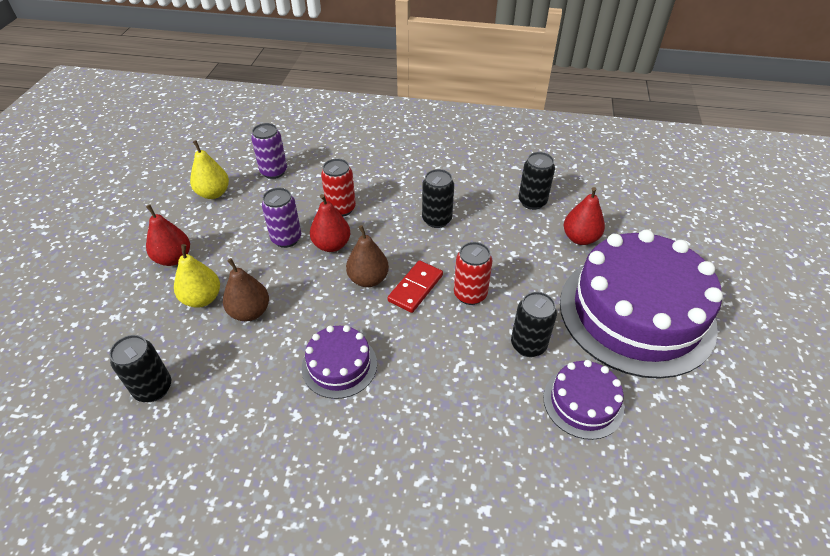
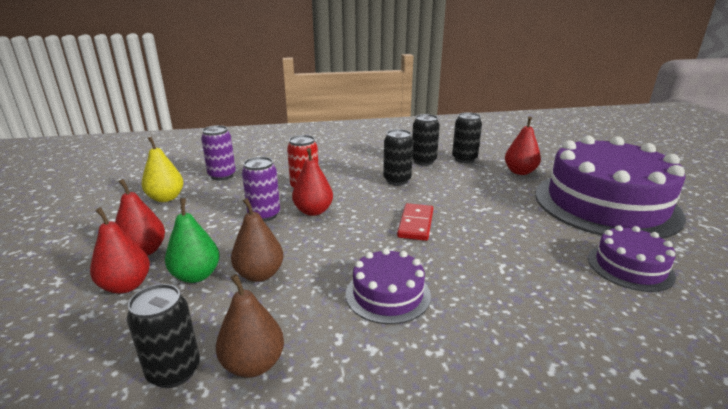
camera: 20 degrees left, 20 degrees down
yellow pear [174,244,220,307] -> green pear [165,198,220,283]
brown pear [346,225,389,287] -> brown pear moved to [216,274,284,378]
red can [454,242,492,305] -> none
black can [511,292,557,357] -> black can moved to [412,114,440,165]
none -> red pear [90,207,150,294]

